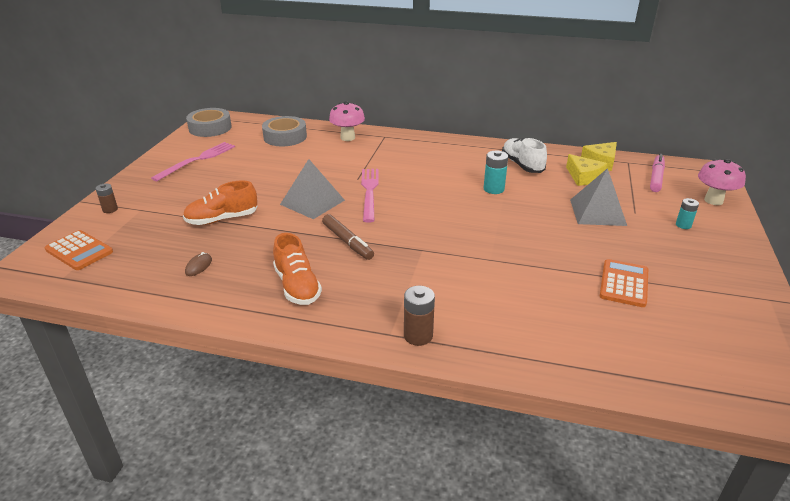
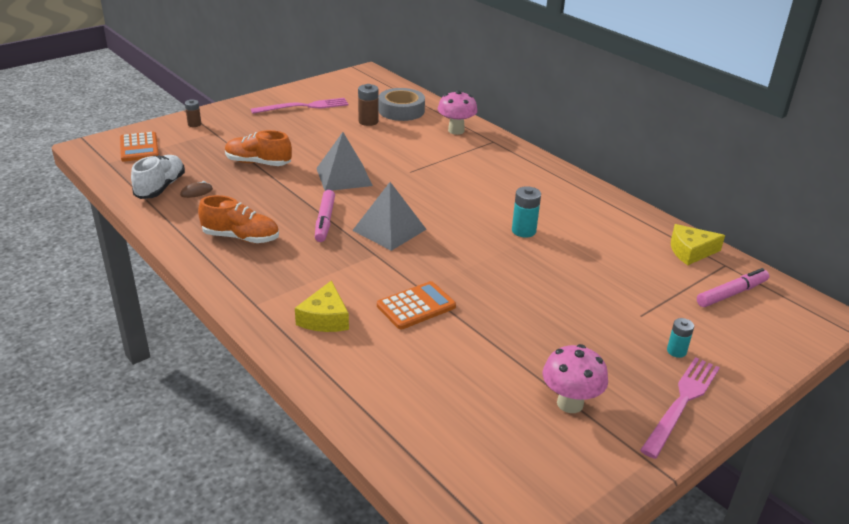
camera: 35 degrees right, 0 degrees up
grey tape [186,108,232,137] -> none
orange shoe [273,233,322,305] -> orange shoe turned 90 degrees counterclockwise [198,195,279,243]
brown marker [322,214,374,260] -> pink marker [315,190,335,242]
pink fork [361,169,379,222] -> pink fork moved to [640,357,720,459]
brown battery [404,286,435,346] -> brown battery moved to [358,84,378,126]
white shoe [502,137,547,173] -> white shoe moved to [131,155,185,199]
yellow cheese [566,154,607,186] -> yellow cheese moved to [295,280,349,332]
grey pyramid [570,168,627,226] -> grey pyramid moved to [352,182,427,251]
orange calculator [600,259,648,307] -> orange calculator moved to [377,281,456,329]
pink mushroom [698,159,746,205] -> pink mushroom moved to [543,344,608,413]

